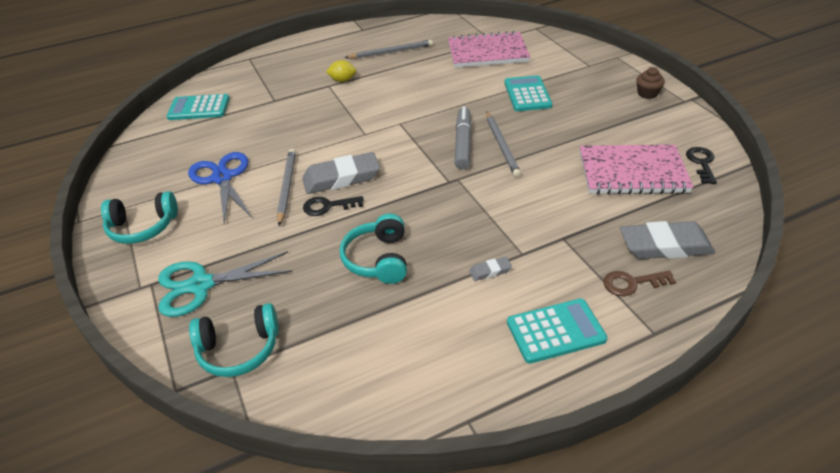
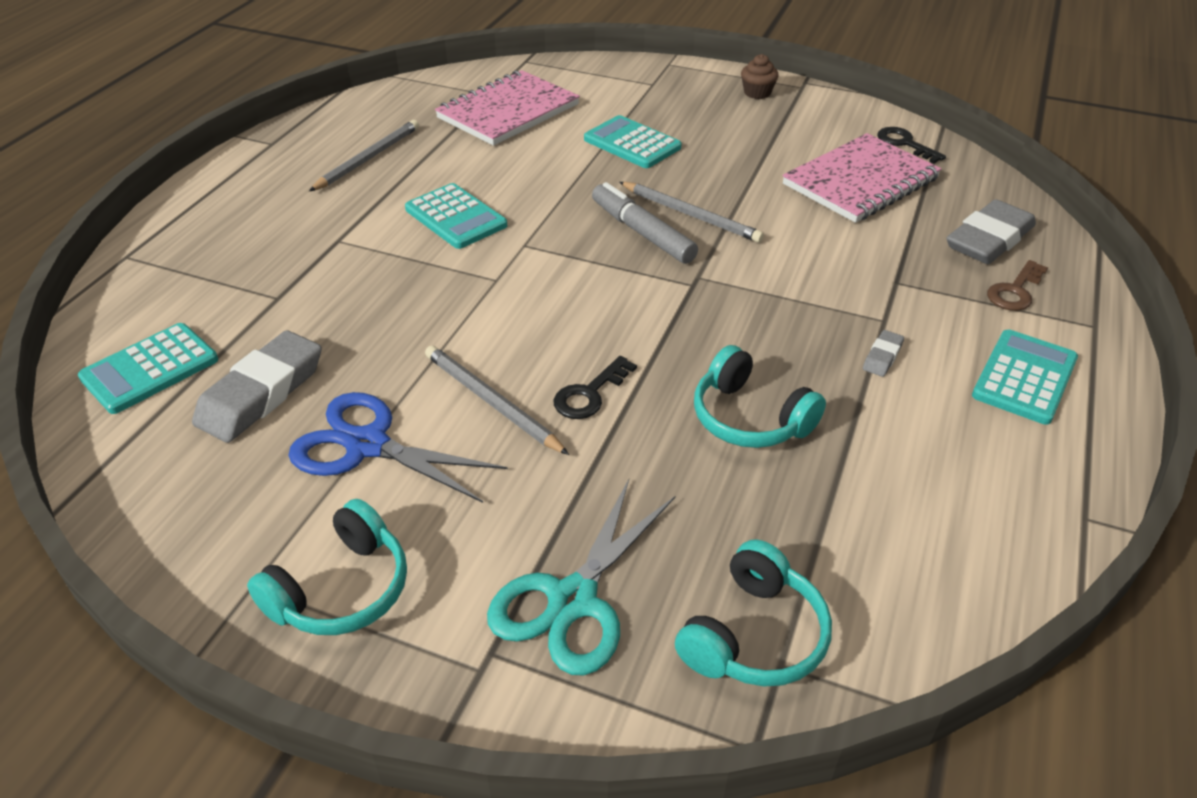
camera: 45 degrees left, 0 degrees up
grey eraser [302,152,380,194] -> grey eraser moved to [192,331,322,443]
yellow lemon [326,60,357,82] -> none
none -> turquoise calculator [405,183,507,249]

